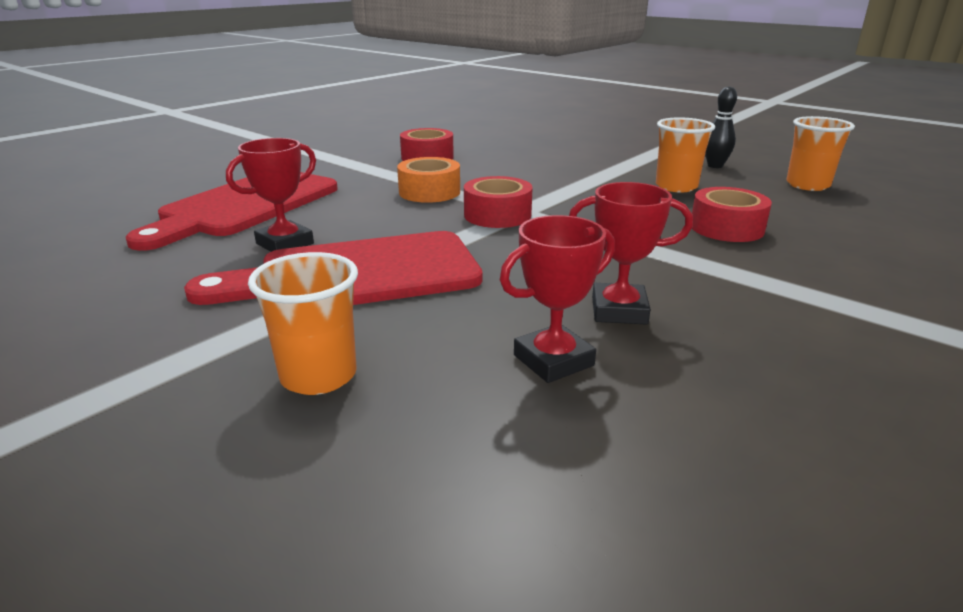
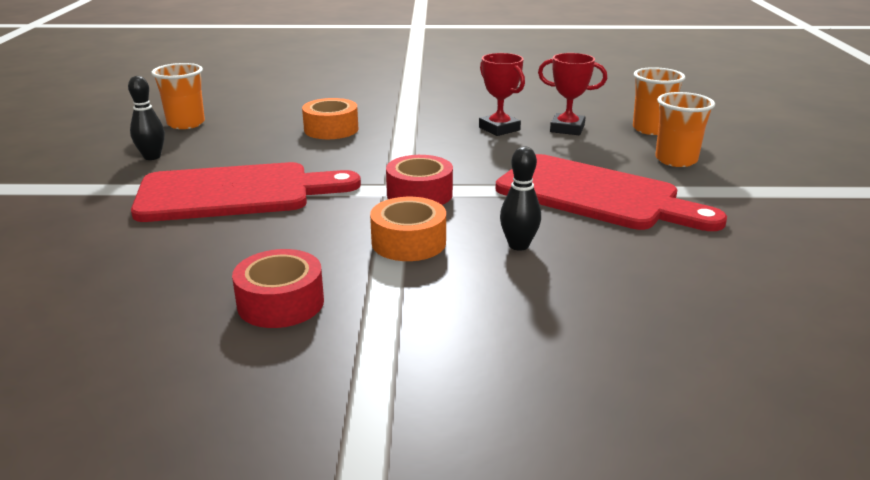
camera: 130 degrees left, 0 degrees up
red cutting board [126,172,338,251] -> red cutting board moved to [131,162,361,222]
red trophy [226,138,316,252] -> none
orange cup [656,117,715,192] -> orange cup moved to [633,67,685,135]
red tape [692,187,772,242] -> orange tape [302,98,359,139]
none -> black bowling pin [500,147,541,251]

